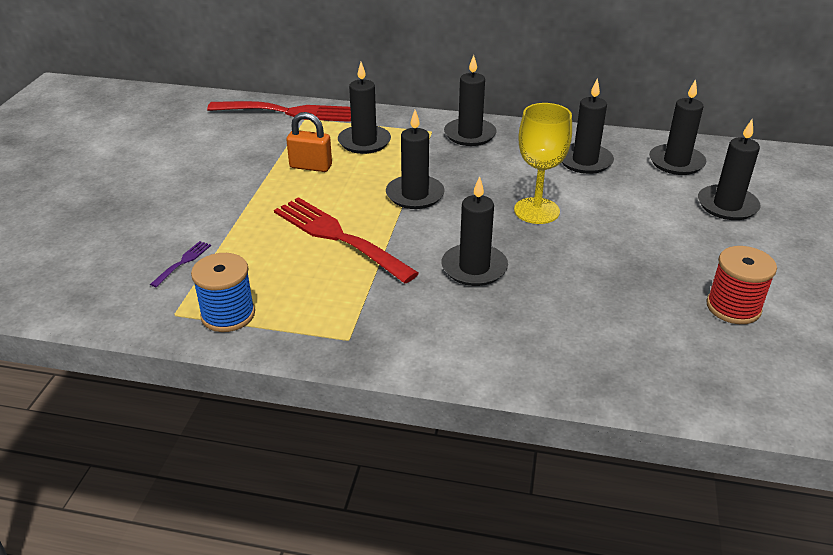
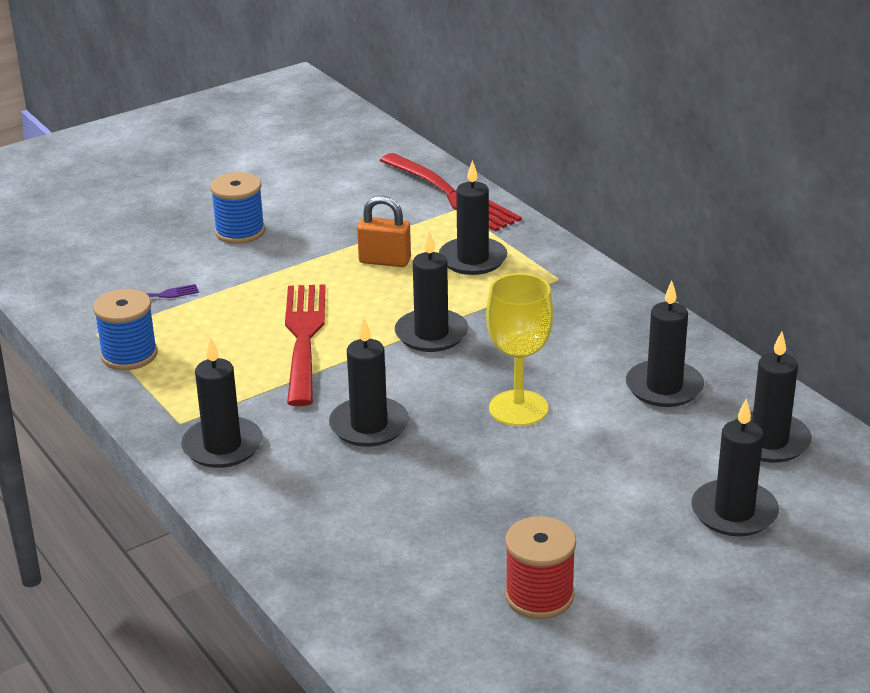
camera: 45 degrees right, 5 degrees down
orange padlock [286,112,332,172] -> orange padlock turned 45 degrees counterclockwise [357,195,411,267]
black candle [444,55,497,146] -> black candle moved to [181,337,263,468]
none -> blue spool [210,172,265,244]

